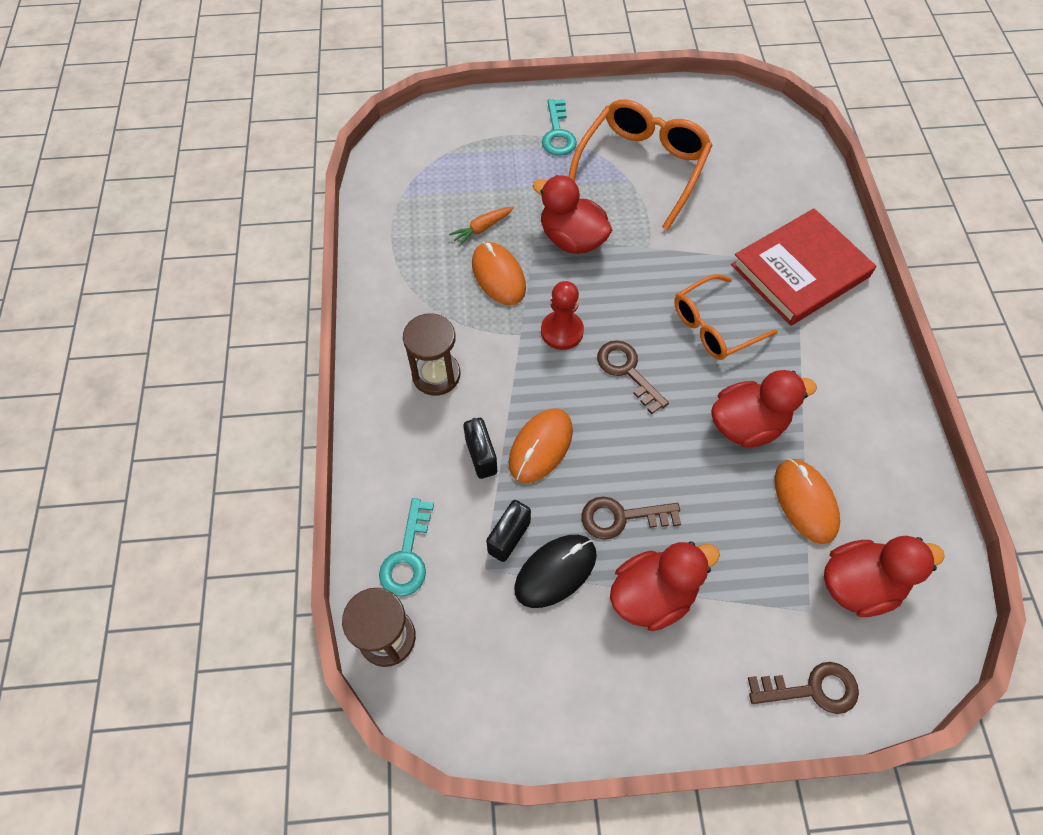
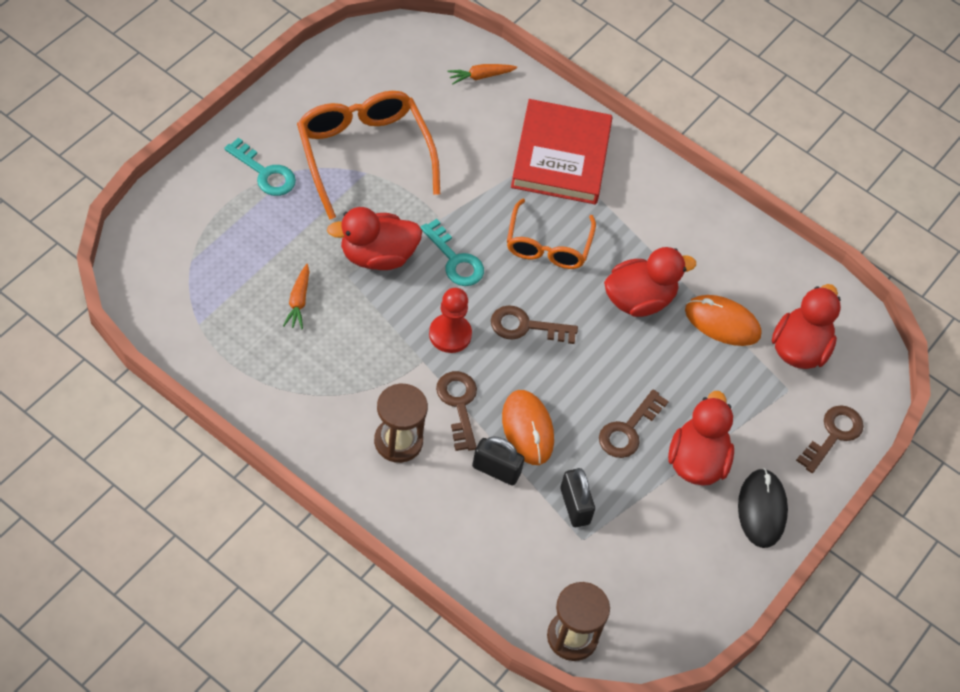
camera: 55 degrees left, 5 degrees down
turquoise key [379,498,434,596] -> turquoise key moved to [420,219,484,286]
orange mouse [472,242,526,305] -> none
black mouse [514,535,597,608] -> black mouse moved to [738,468,788,548]
red duck [711,370,817,448] -> red duck turned 45 degrees clockwise [604,247,696,317]
none -> brown key [436,371,477,451]
none -> orange carrot [447,64,517,85]

